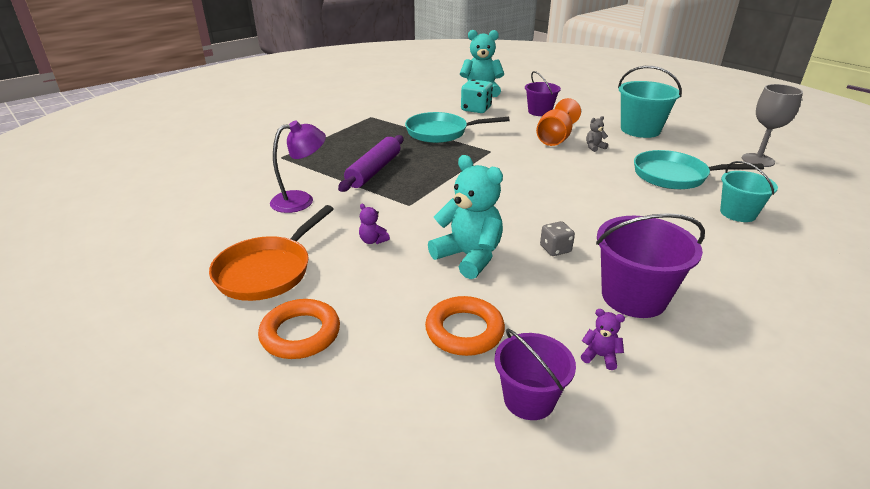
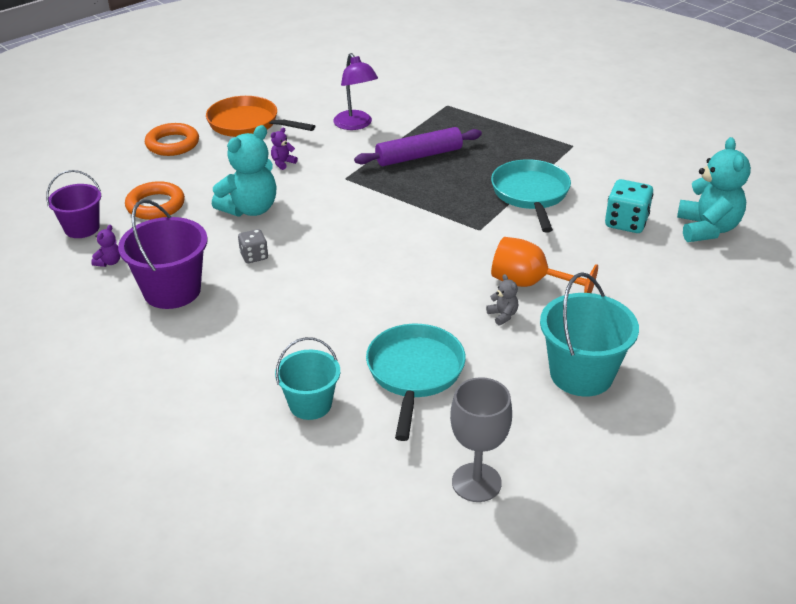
camera: 90 degrees right, 5 degrees up
purple rolling pin [338,135,403,192] -> purple rolling pin turned 45 degrees counterclockwise [354,127,482,166]
purple bucket [525,71,561,116] -> none

